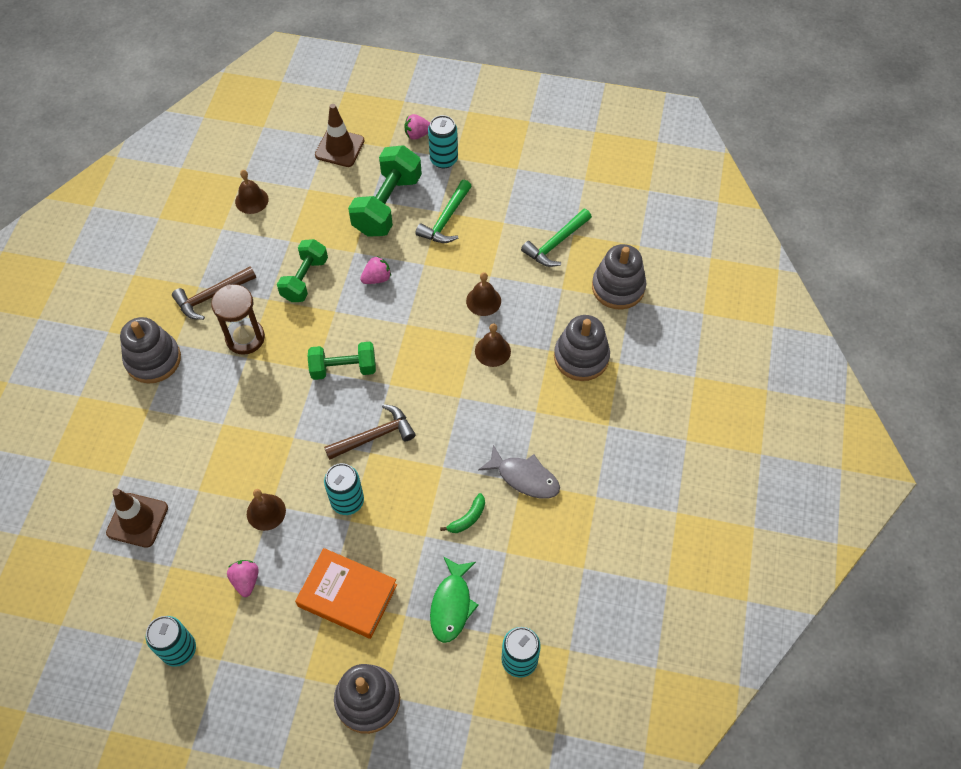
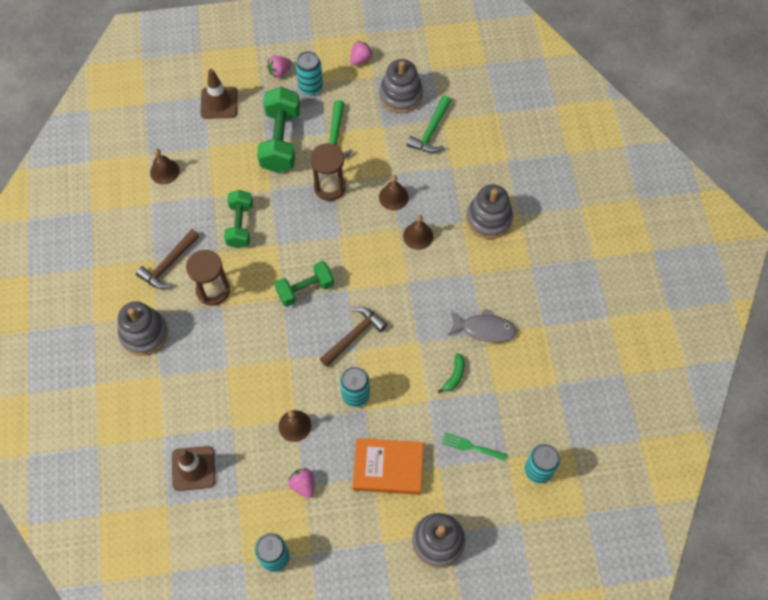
camera: 20 degrees left, 5 degrees up
pink strawberry [360,256,391,284] -> pink strawberry moved to [350,41,373,66]
green fish [430,556,479,643] -> green fork [442,432,507,461]
grey stacking toy [592,244,646,309] -> grey stacking toy moved to [380,59,423,113]
none -> brown hourglass [310,143,346,201]

